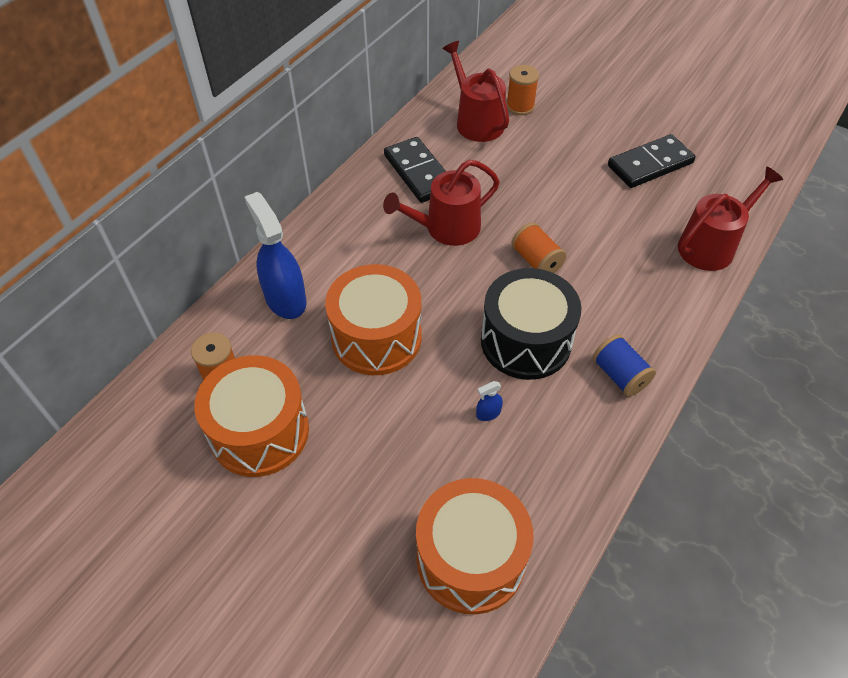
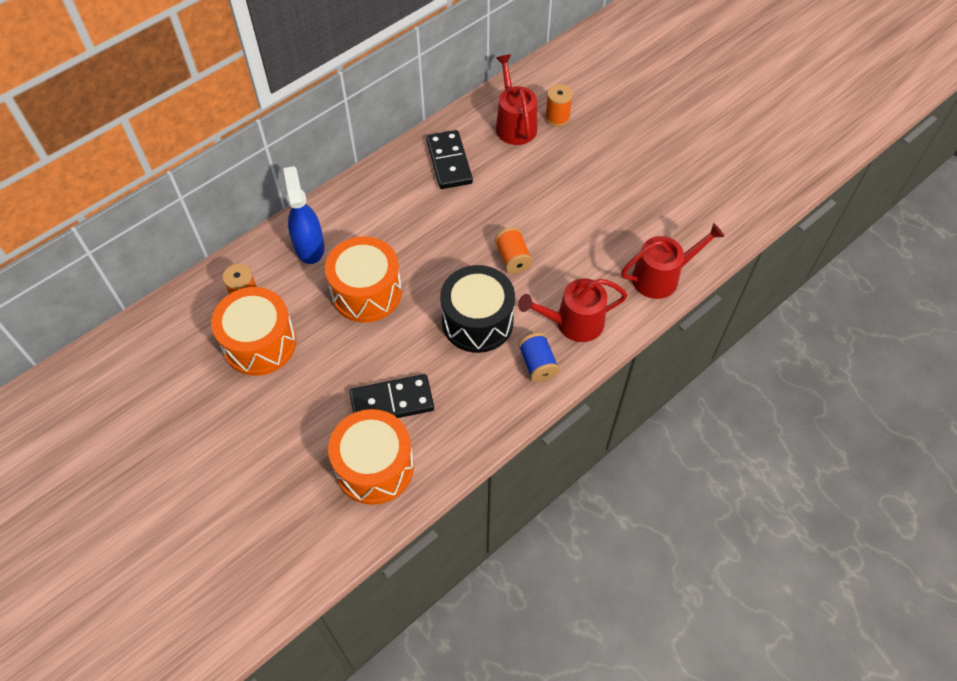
camera: 15 degrees right, 5 degrees up
red watering can [383,160,500,246] -> red watering can moved to [518,278,627,342]
blue spray bottle [476,381,503,421] -> none
black domino [608,134,696,188] -> black domino moved to [350,374,434,418]

